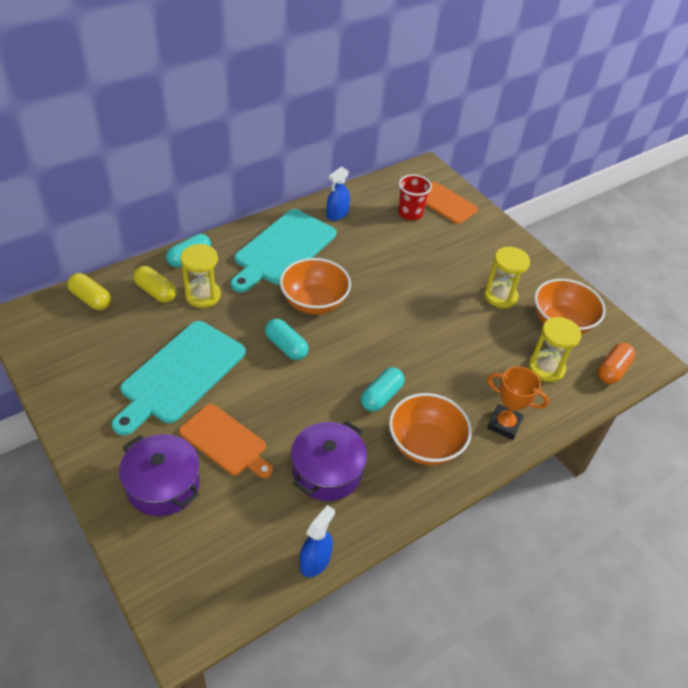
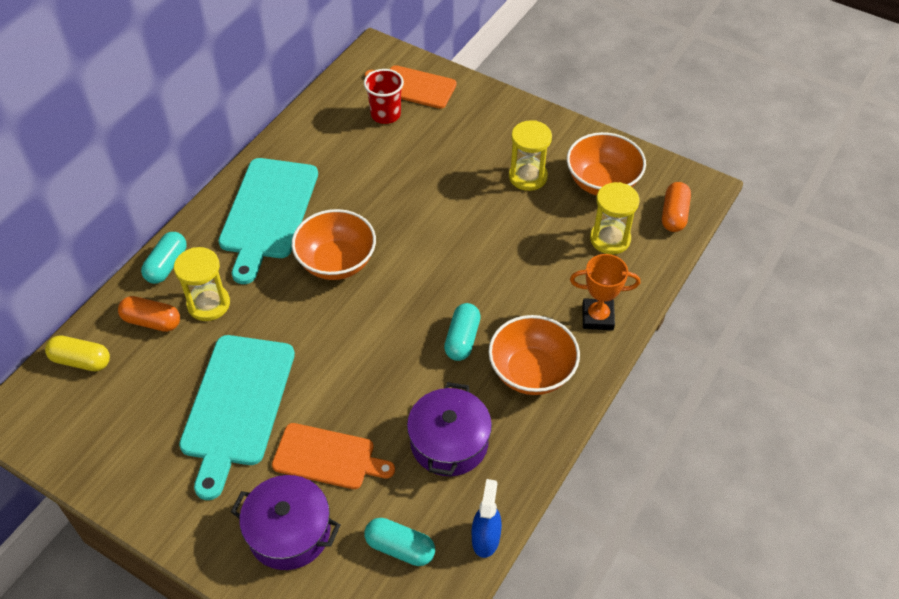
camera: 20 degrees left, 5 degrees up
yellow capsule [133,266,176,303] -> orange capsule [118,296,180,332]
turquoise capsule [265,319,308,360] -> turquoise capsule moved to [365,518,435,566]
blue spray bottle [326,166,350,221] -> none

